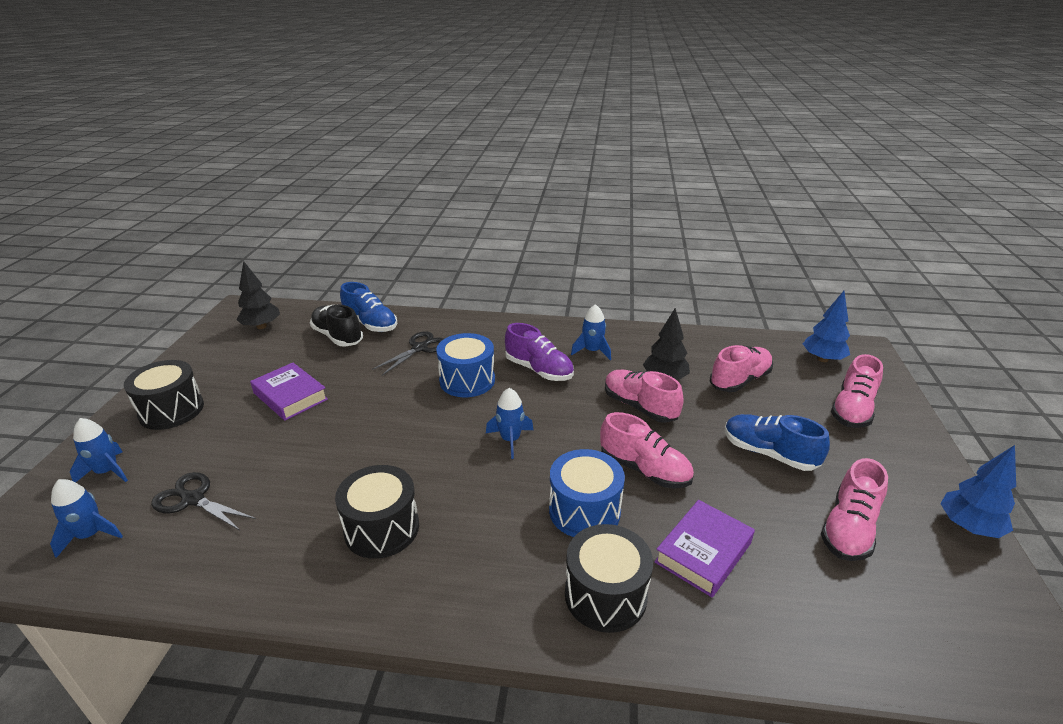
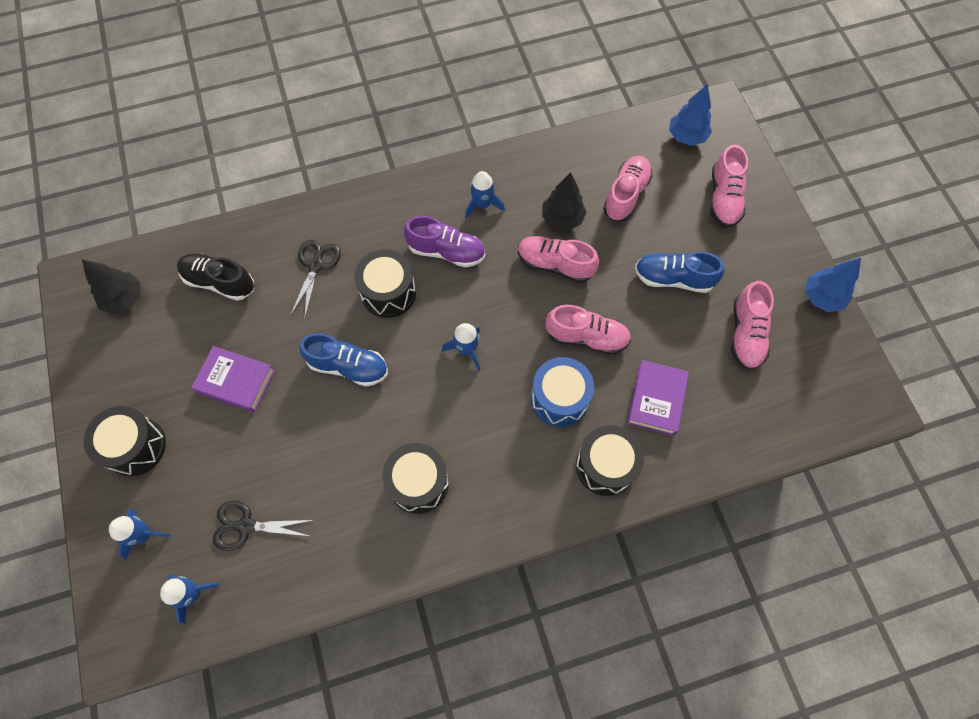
camera: 25 degrees left, 35 degrees up
blue shoe [340,282,397,332] -> blue shoe moved to [299,333,388,387]
blue drum [436,333,495,397] -> black drum [355,249,416,318]

